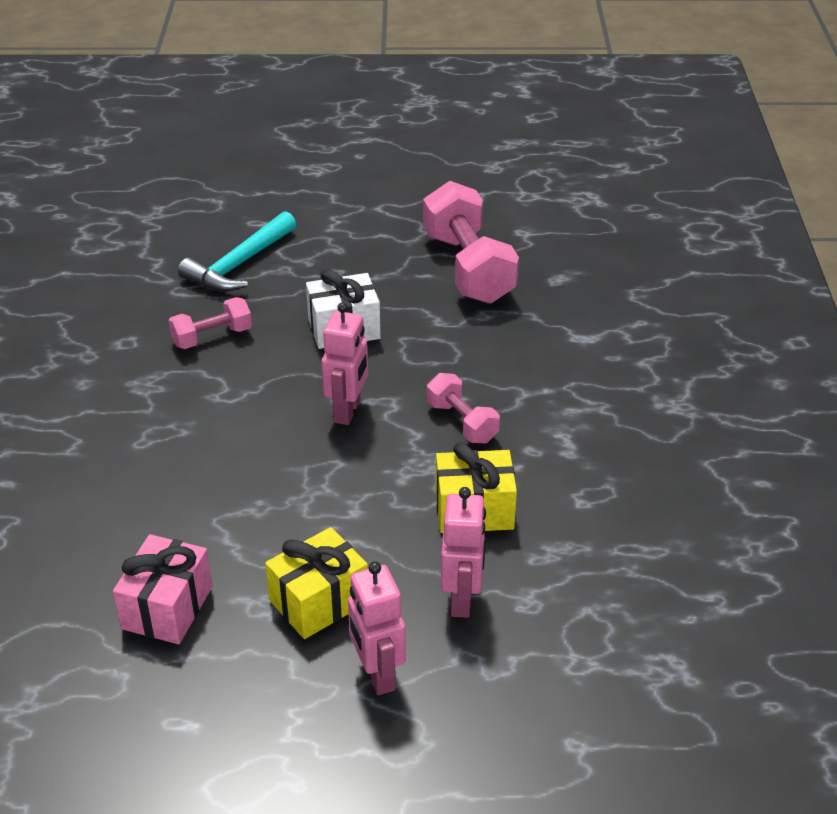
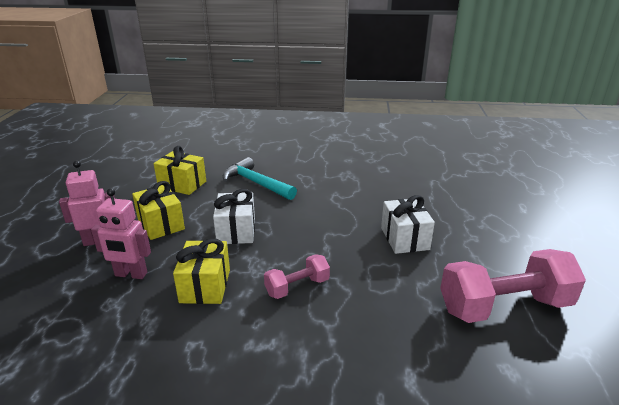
camera: 95 degrees right, 10 degrees down
pink gift [113,534,213,644] -> yellow gift [154,146,206,195]
pink dumbbell [168,297,252,349] -> none
turquoise hammer [178,211,296,292] -> turquoise hammer moved to [223,157,297,200]
pink robot [321,302,368,425] -> none
none -> white gift [213,189,255,244]

